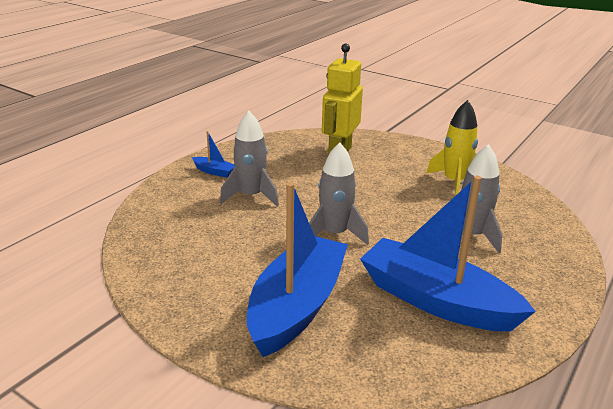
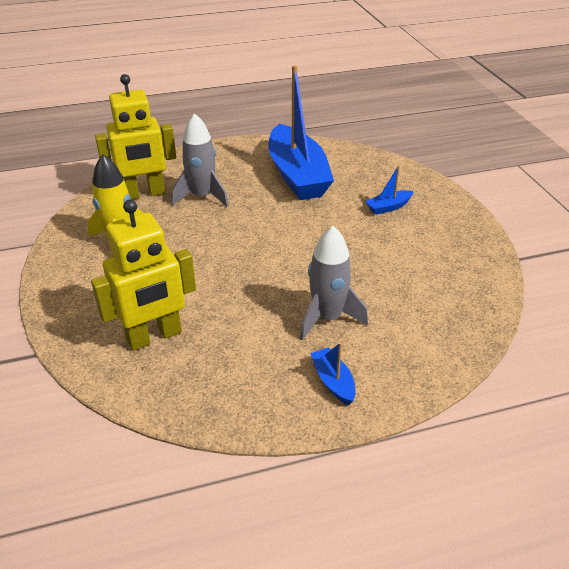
camera: 140 degrees left, 10 degrees up
blue boat [247,182,348,357] -> blue boat [365,165,414,215], size x0.40
grey rocket [309,142,369,245] -> none
none -> yellow robot [95,74,176,200]

